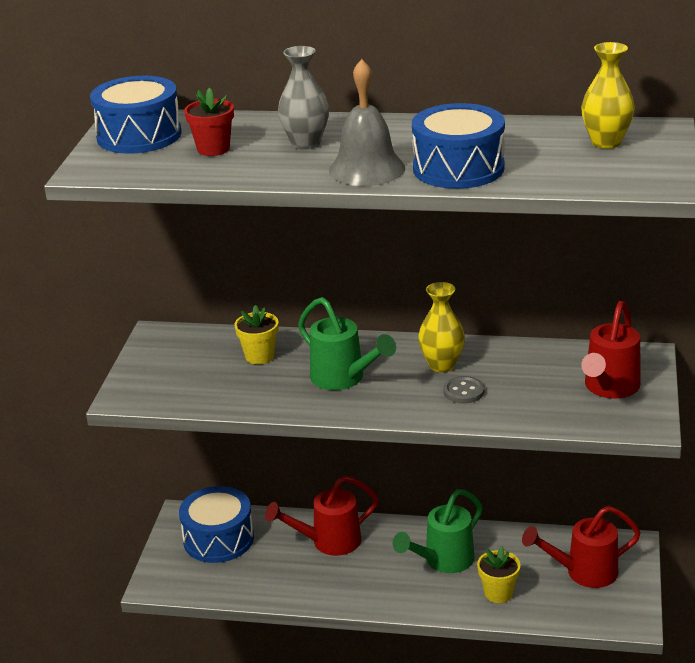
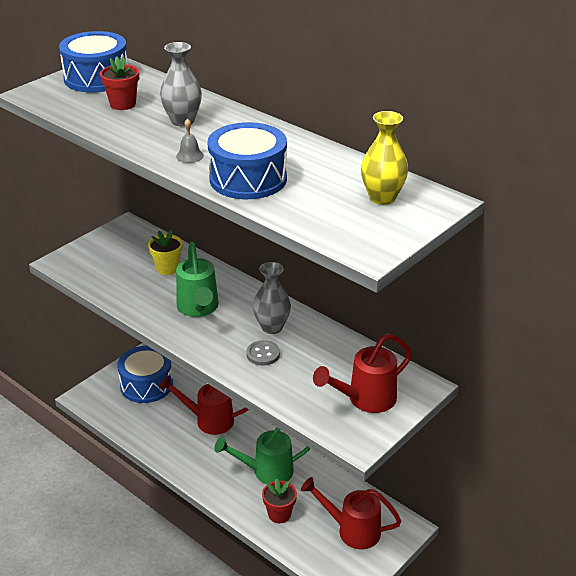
camera: 30 degrees right, 5 degrees up
grey bell [329,59,405,186] -> grey bell [176,118,204,163], size x0.44
yellow vase [418,282,465,372] -> grey vase [253,262,291,334]
yellow flower pot [477,546,520,603] -> red flower pot [262,478,297,523]

